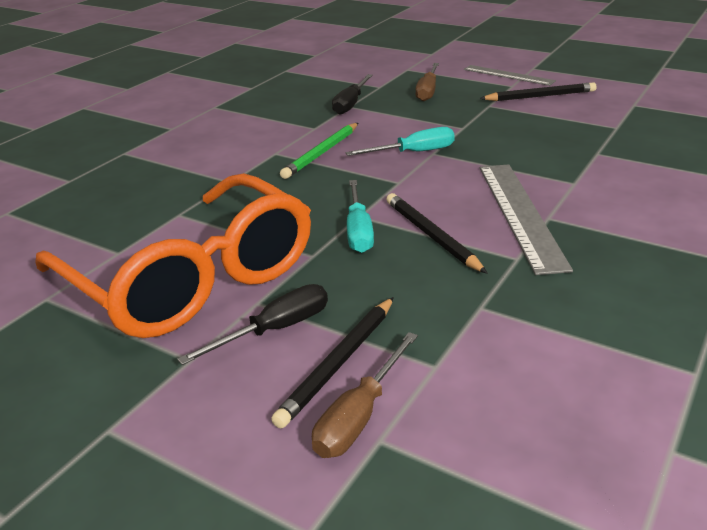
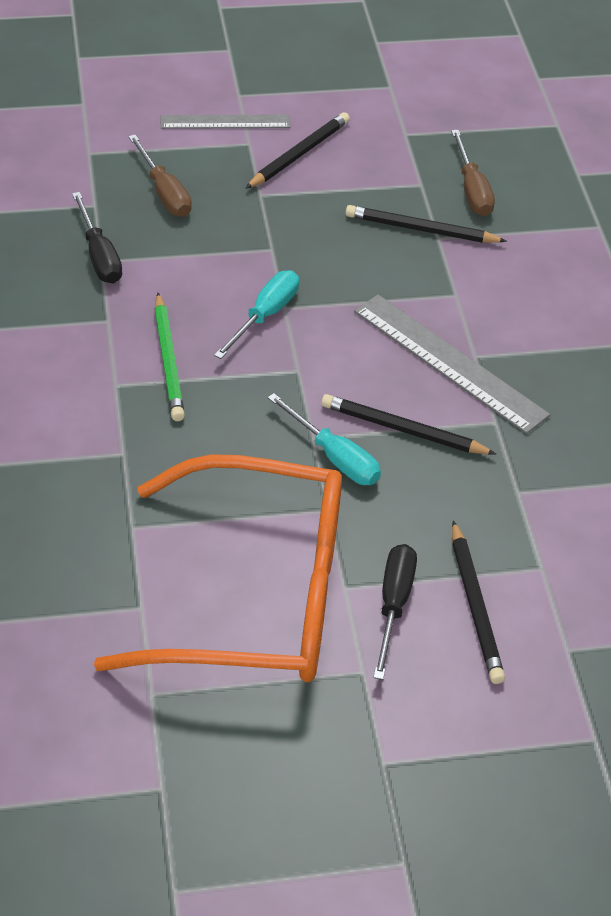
camera: 45 degrees left, 15 degrees up
brown screwdriver [312,332,418,458] -> brown screwdriver moved to [451,130,495,216]
none -> black pencil [345,205,507,243]

